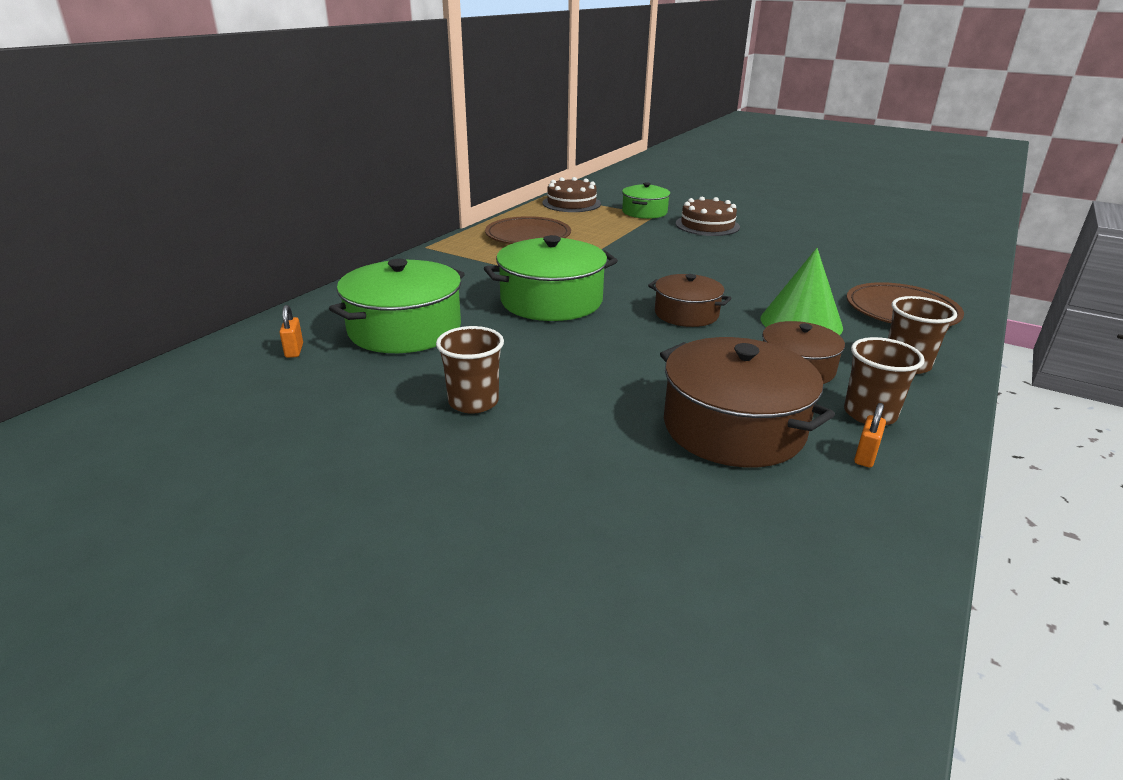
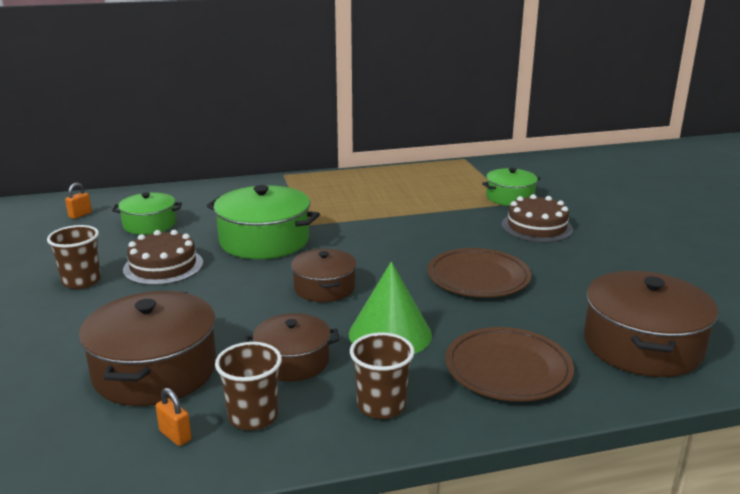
camera: 45 degrees right, 5 degrees down
green pot [329,259,465,353] -> green pot [112,192,182,235], size x0.61
brown plate [485,216,571,244] -> brown plate moved to [427,248,531,297]
brown cake [542,177,601,212] -> brown cake moved to [123,230,203,285]
orange padlock [854,403,886,468] -> orange padlock turned 60 degrees clockwise [156,388,192,446]
none -> brown pot [584,271,718,377]

